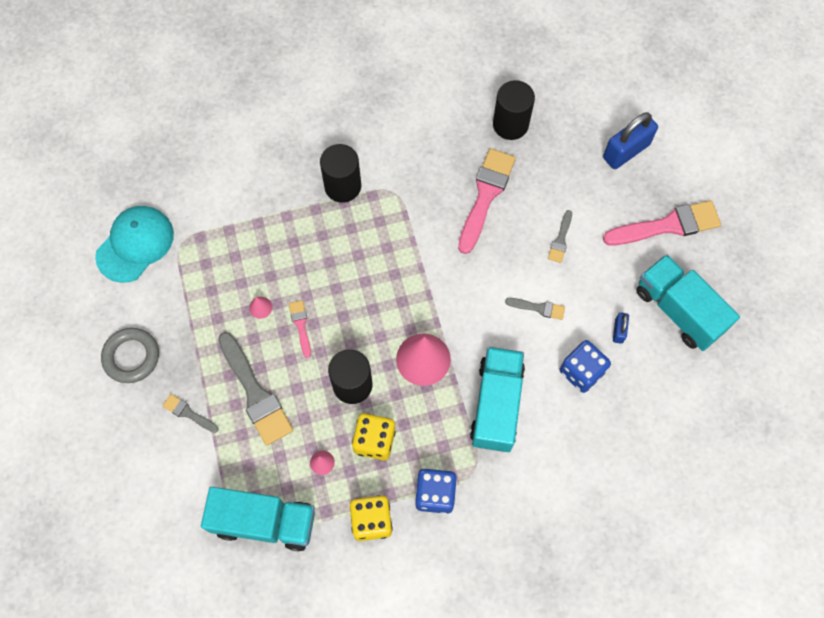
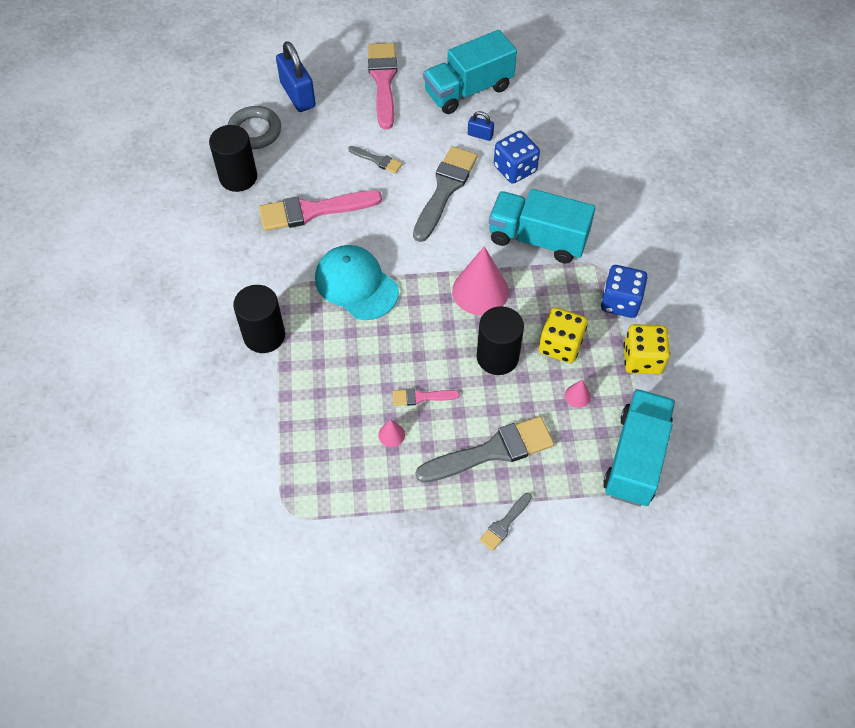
camera: 80 degrees left, 10 degrees down
turquoise cap [95,206,174,283] -> turquoise cap moved to [315,245,399,320]
grey ring [101,328,159,383] -> grey ring moved to [228,106,281,149]
pink brush [458,148,516,254] -> pink brush turned 45 degrees counterclockwise [259,190,382,231]
grey brush [505,298,565,320] -> grey brush [413,146,478,242], size x2.05

